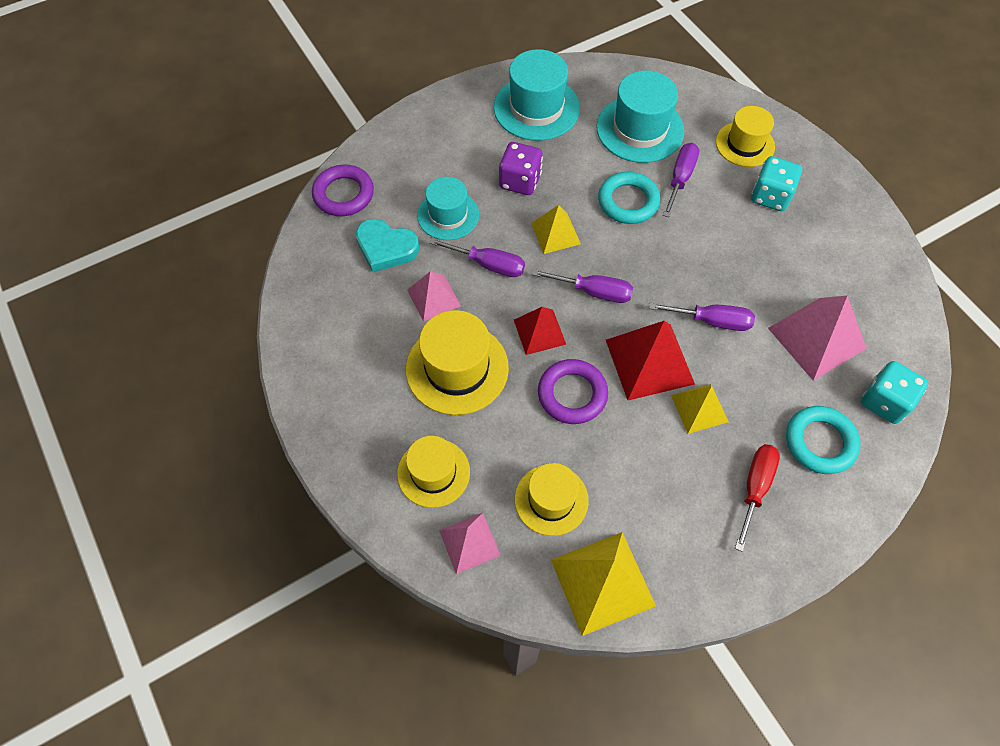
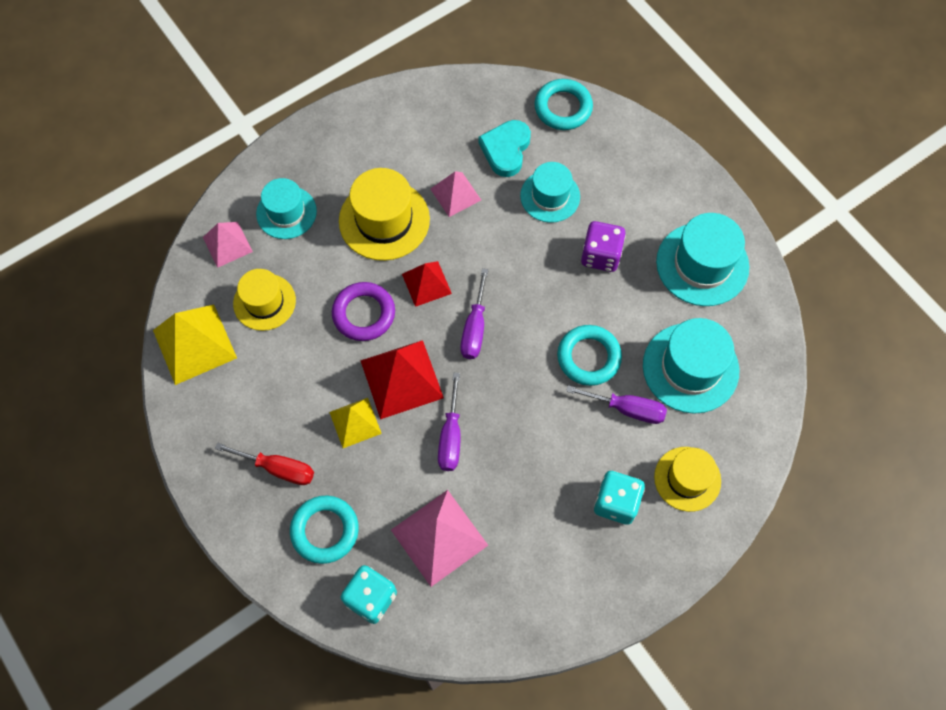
camera: 85 degrees right, 5 degrees up
purple ring [312,165,374,216] -> turquoise ring [535,79,593,130]
yellow hat [397,436,470,508] -> turquoise hat [256,178,317,239]
purple screwdriver [429,238,525,277] -> none
yellow pyramid [531,205,581,254] -> none

